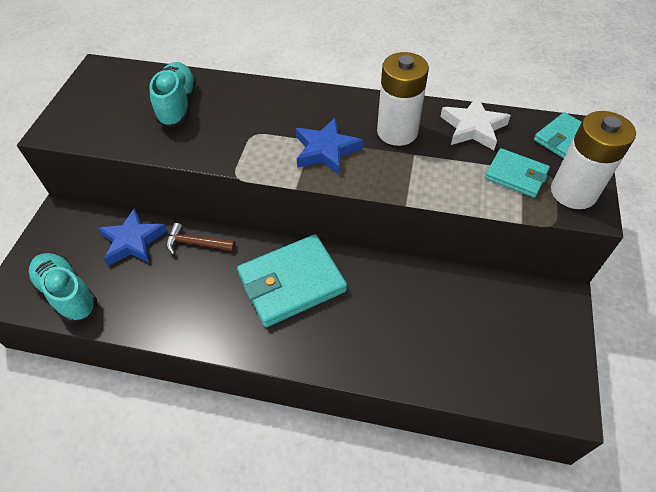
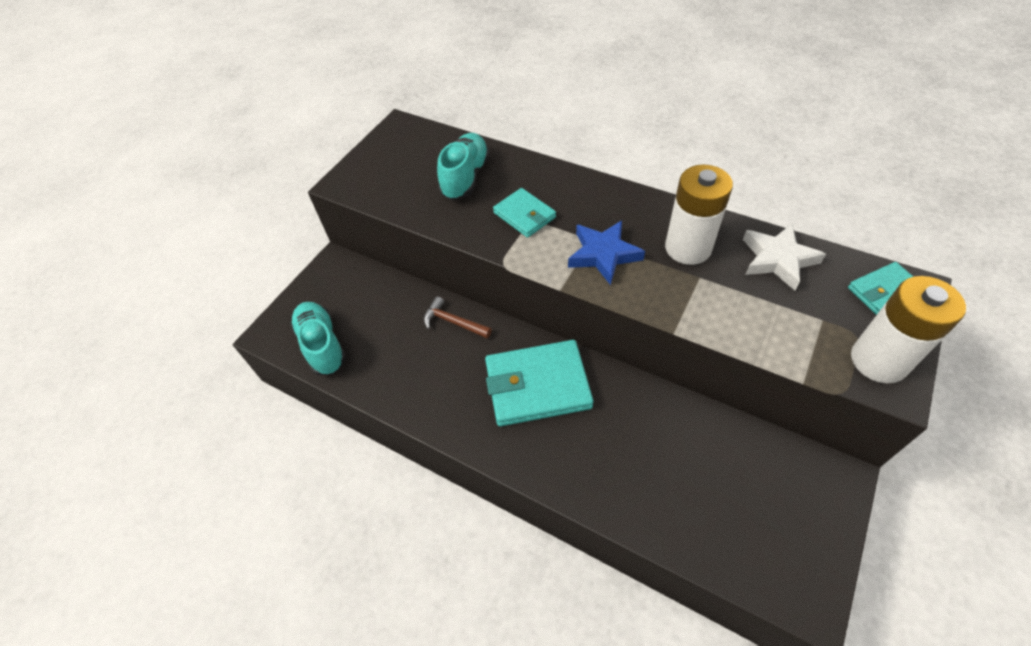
camera: 20 degrees right, 0 degrees up
blue star [98,208,167,266] -> none
turquoise wallet [485,148,550,198] -> turquoise wallet moved to [493,188,556,238]

